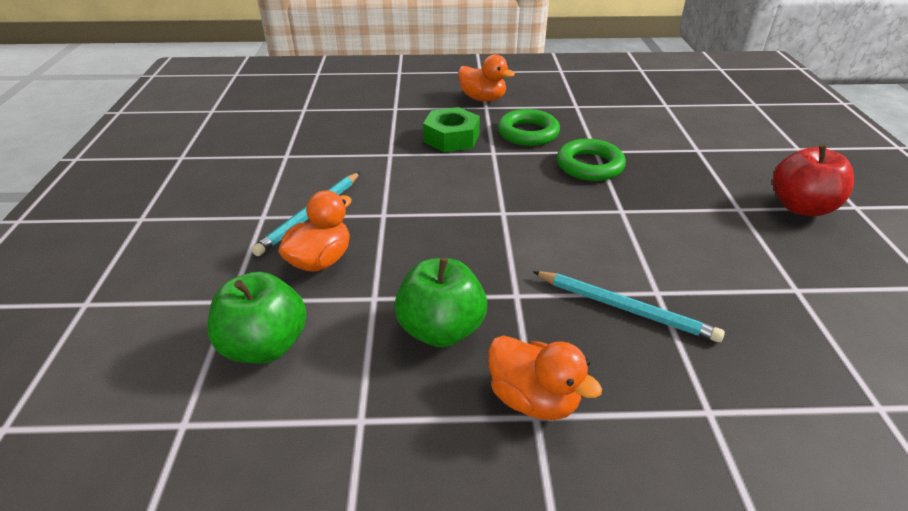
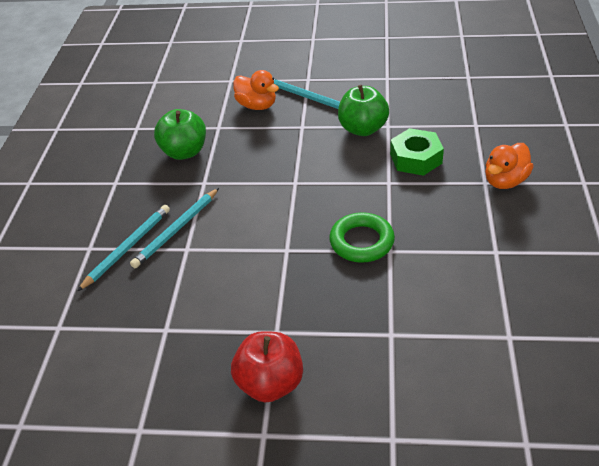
camera: 100 degrees right, 5 degrees up
green apple [207,272,307,364] -> green apple moved to [338,85,389,136]
orange duck [488,335,602,420] -> none
green ring [498,109,560,146] -> none
none -> turquoise pencil [77,205,170,291]

